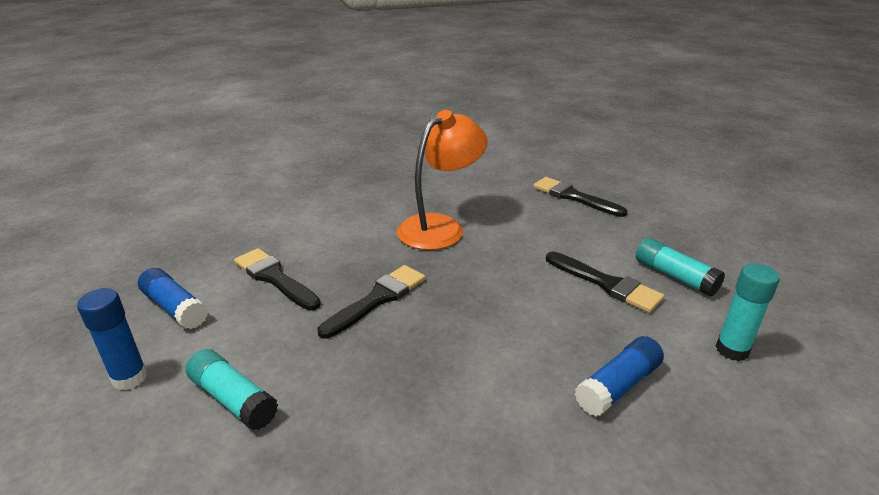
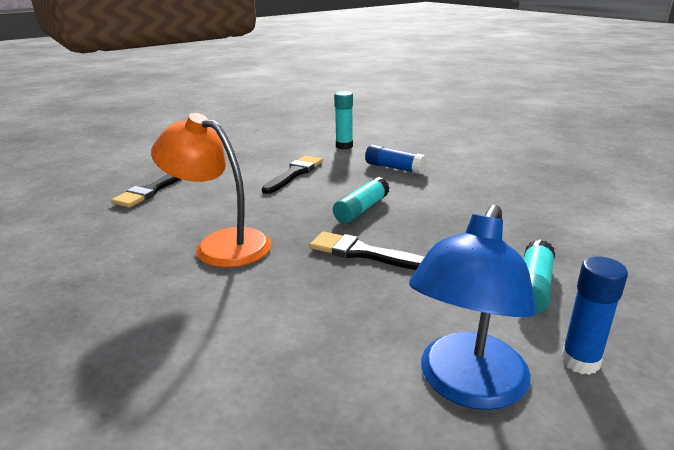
camera: 105 degrees left, 5 degrees down
blue glue stick [138,268,208,329] -> blue lamp [409,204,536,410]
black brush [234,248,321,311] -> none
turquoise glue stick [636,238,725,297] -> turquoise glue stick moved to [333,177,389,223]

